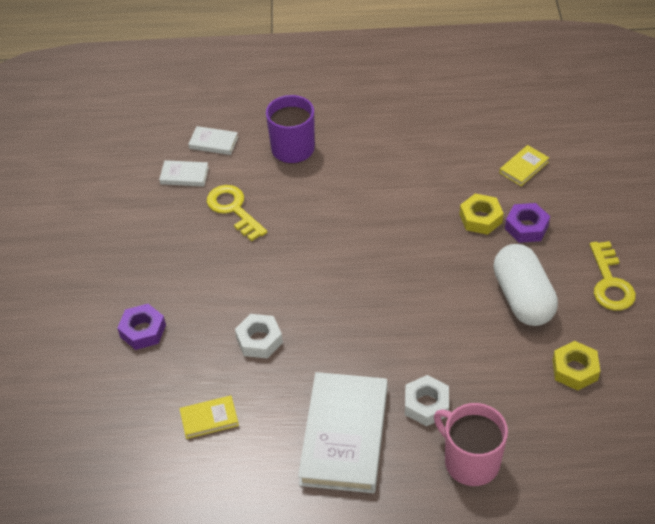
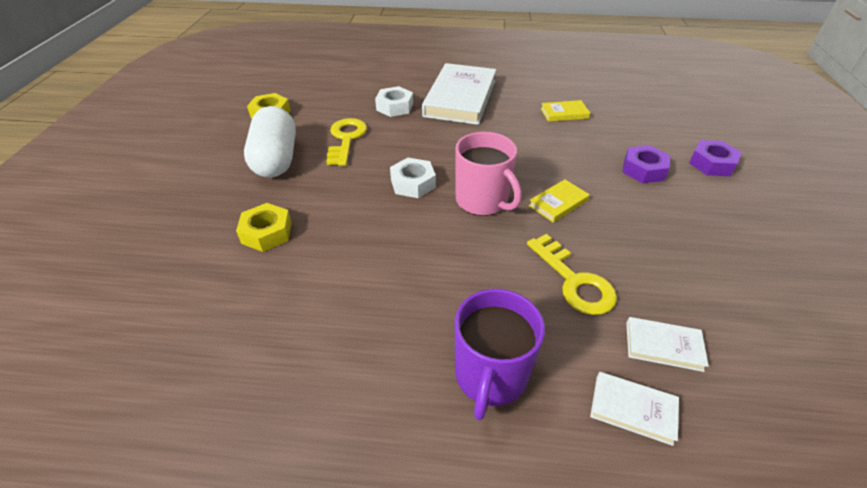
camera: 175 degrees left, 5 degrees down
white nut [235,314,283,358] -> white nut moved to [390,158,436,198]
pink mug [434,403,508,486] -> pink mug moved to [455,132,522,216]
yellow book [499,145,549,186] -> yellow book moved to [529,179,590,222]
purple nut [505,203,550,243] -> purple nut moved to [689,140,742,176]
yellow key [590,241,636,311] -> yellow key moved to [326,118,367,166]

